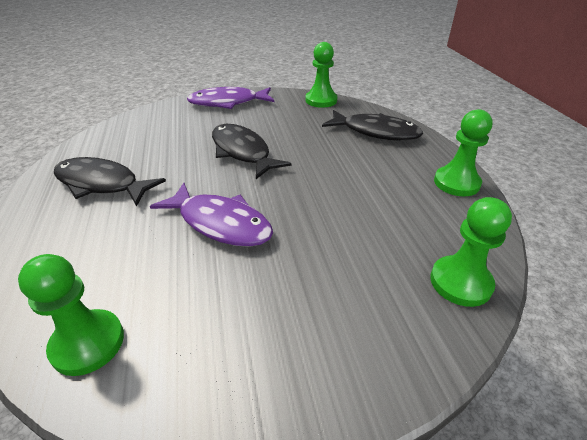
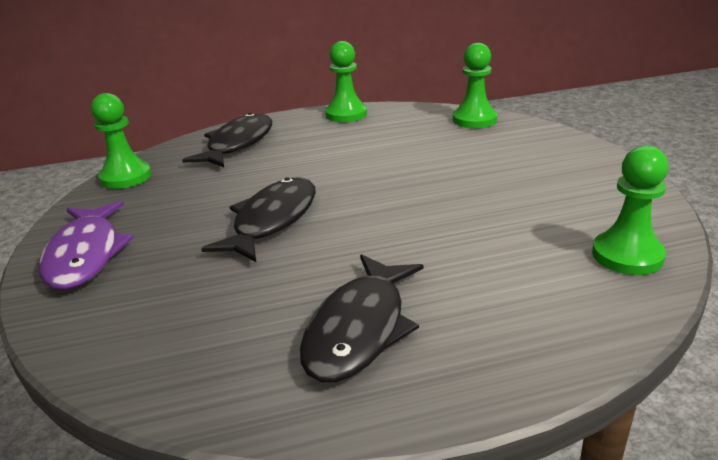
camera: 90 degrees left, 10 degrees down
purple fish [150,183,273,247] -> none
black fish [212,124,291,179] -> black fish turned 150 degrees clockwise [201,178,316,262]

